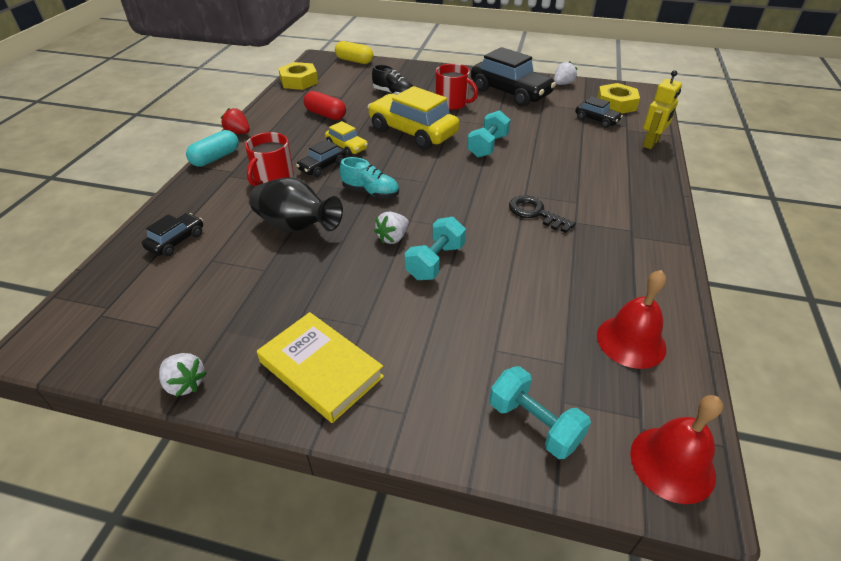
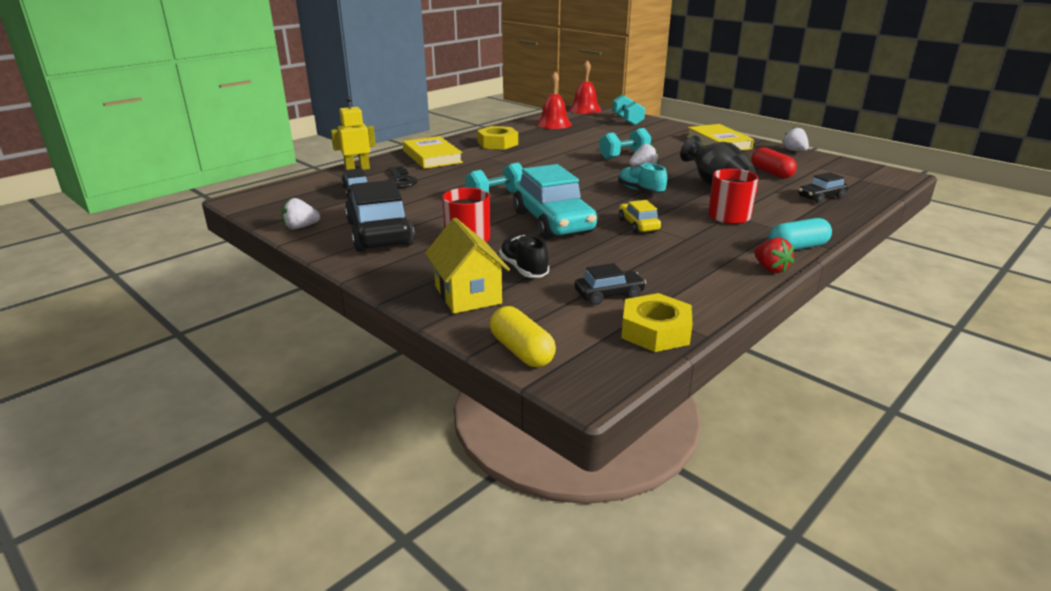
camera: 150 degrees left, 15 degrees down
black car [296,140,345,177] -> black car moved to [574,263,646,305]
red capsule [304,91,346,120] -> red capsule moved to [751,147,797,178]
yellow car [368,86,460,150] -> turquoise car [513,164,597,239]
black key [509,196,576,233] -> black key moved to [388,166,418,188]
yellow nut [597,83,640,114] -> yellow nut moved to [477,126,518,150]
none -> yellow book [403,136,463,169]
none -> yellow house [425,218,510,314]

